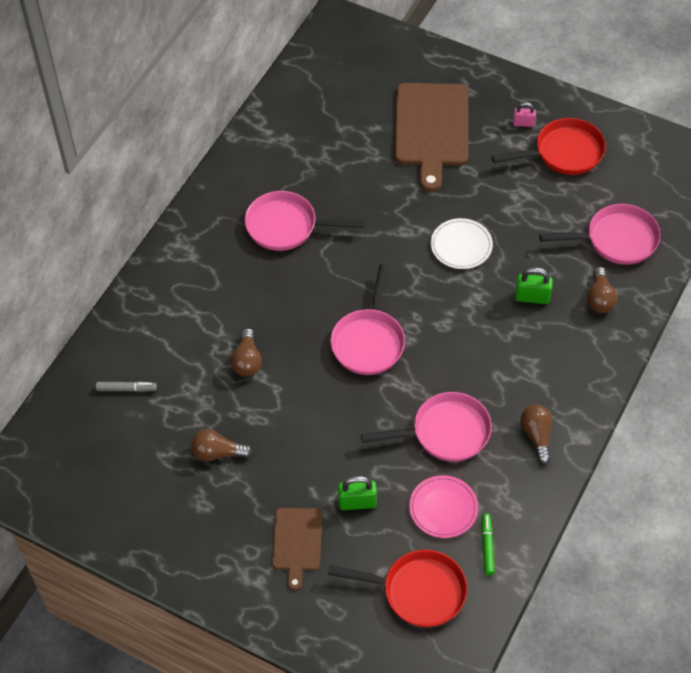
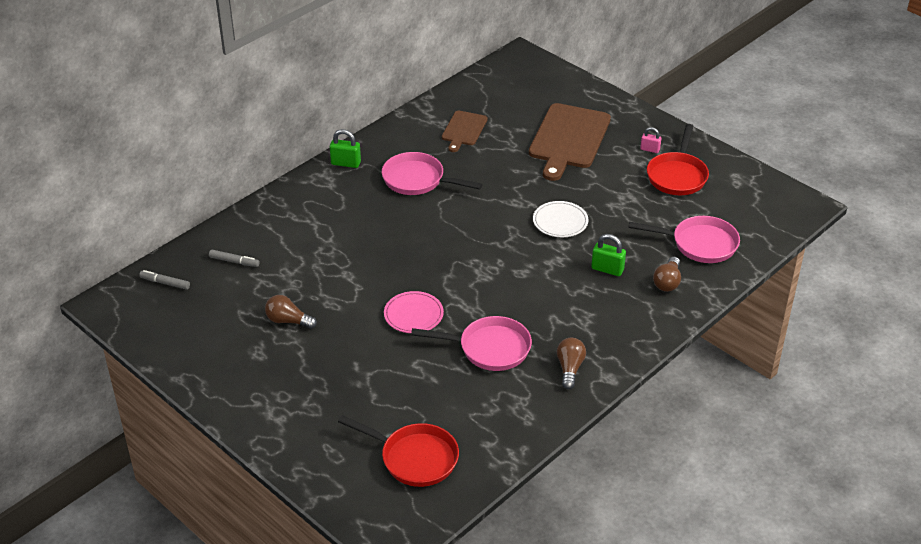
camera: 15 degrees right, 15 degrees down
brown light bulb [231,328,262,377] -> none
brown cutting board [272,508,322,590] -> brown cutting board moved to [442,111,488,152]
pink pan [330,264,405,375] -> none
green padlock [338,476,377,510] -> green padlock moved to [330,129,361,168]
pink plate [409,475,478,538] -> pink plate moved to [384,291,444,333]
green marker [481,514,495,575] -> none
red pan [492,118,606,175] -> red pan turned 105 degrees clockwise [647,124,709,195]
none -> grey marker [139,270,190,290]

